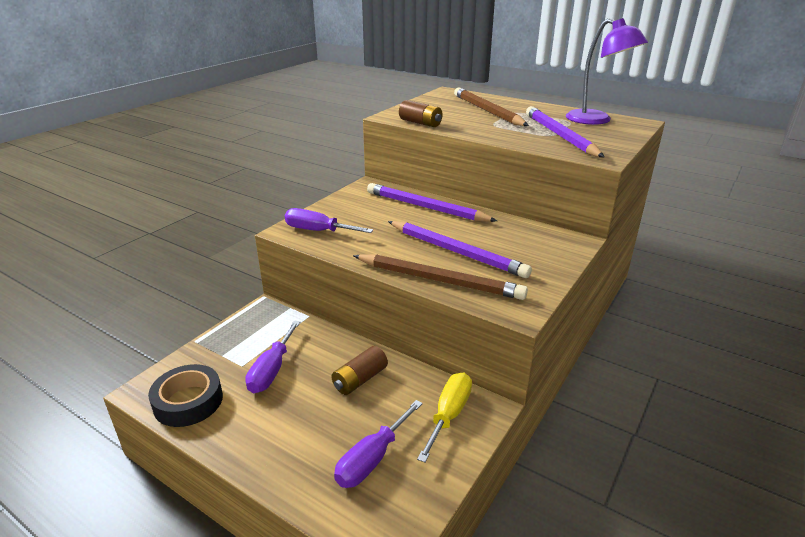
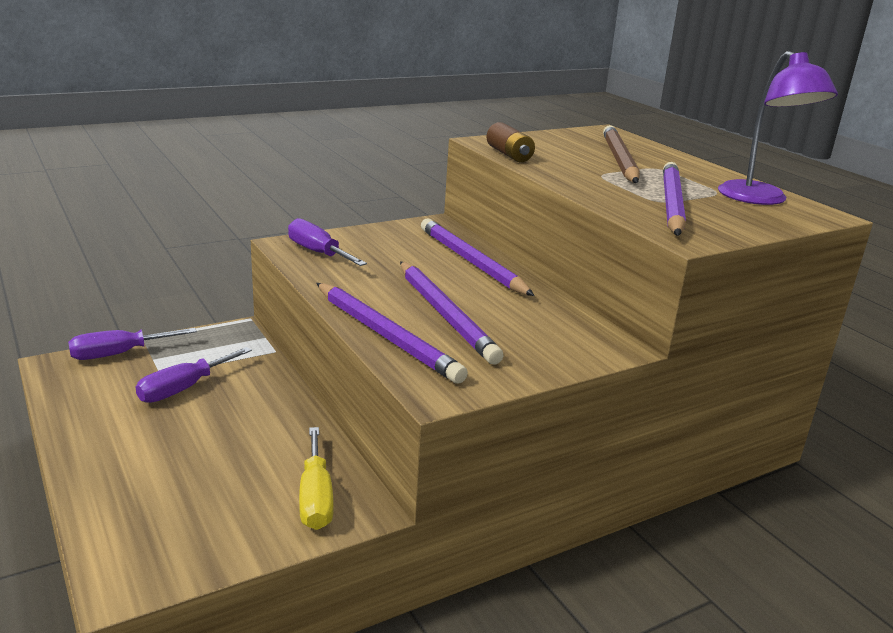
camera: 25 degrees right, 5 degrees down
black tape [148,364,223,427] -> none
brown battery [331,346,388,395] -> none
purple screwdriver [334,400,423,488] -> purple screwdriver moved to [68,328,197,360]
brown pencil [353,254,528,300] -> purple pencil [316,283,468,384]
yellow screwdriver [417,373,472,462] -> yellow screwdriver turned 120 degrees clockwise [299,427,333,530]

